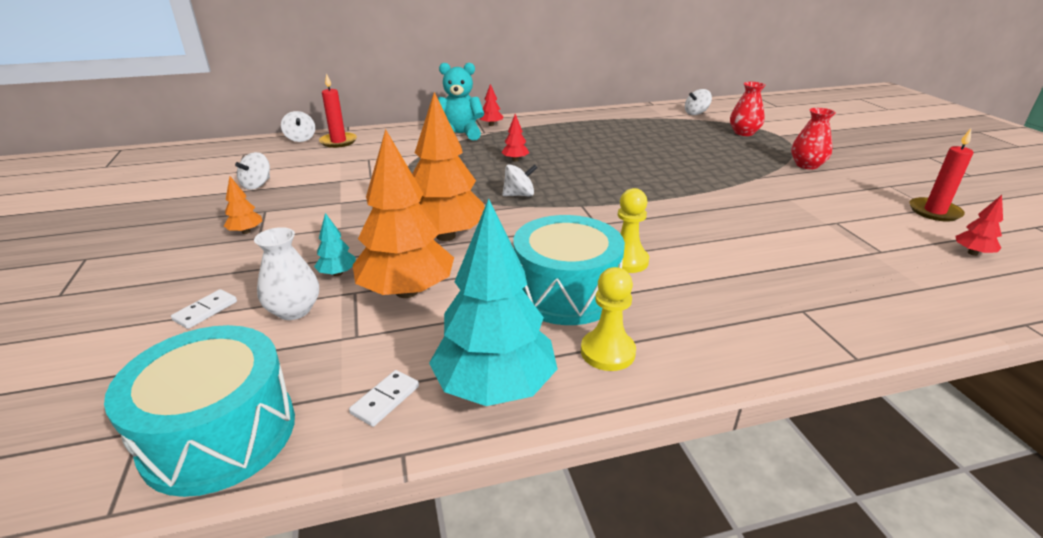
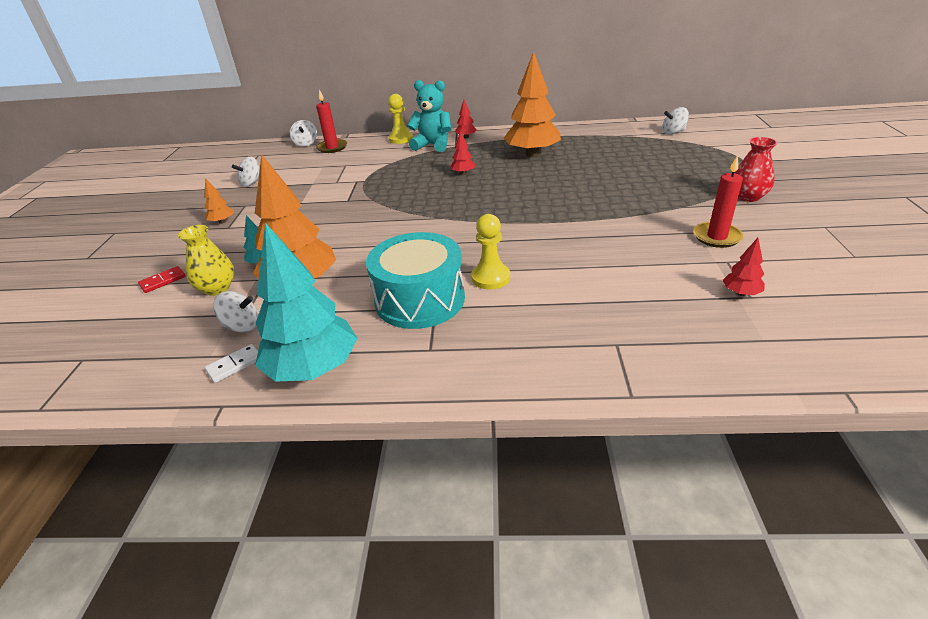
camera: 20 degrees right, 5 degrees up
turquoise drum [104,325,295,497] -> none
white domino [171,289,237,329] -> red domino [138,266,186,293]
white vase [254,227,319,320] -> yellow vase [178,225,234,296]
orange tree [412,92,485,241] -> orange tree moved to [504,51,561,157]
white spinning top [502,164,538,196] -> white spinning top moved to [213,291,258,332]
yellow pawn [581,267,636,371] -> yellow pawn moved to [388,94,413,144]
red vase [730,82,766,136] -> none
red candle [909,129,973,222] -> red candle moved to [693,155,743,248]
red tree [956,195,1003,256] -> red tree moved to [723,238,765,296]

